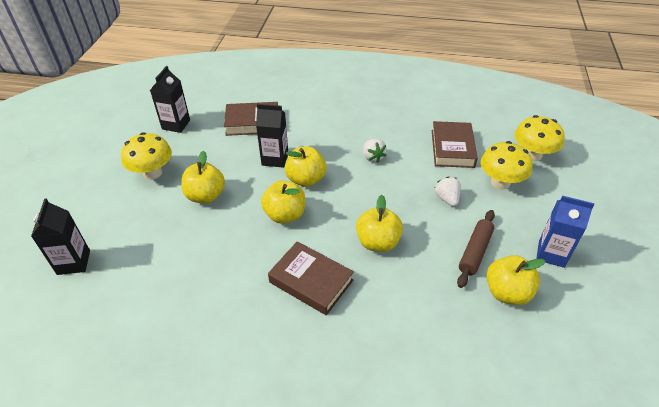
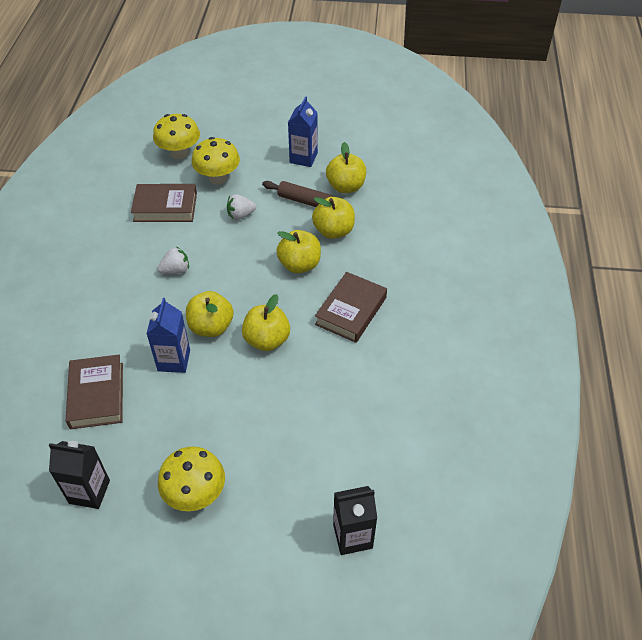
camera: 95 degrees left, 5 degrees up
yellow apple [181,151,225,203] -> yellow apple moved to [312,197,355,239]
black carton [256,104,288,168] -> blue carton [146,298,190,373]

